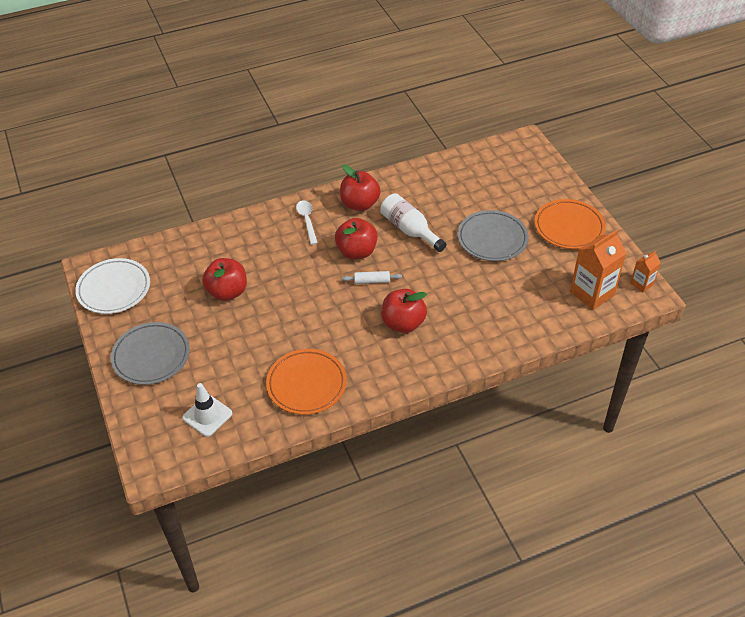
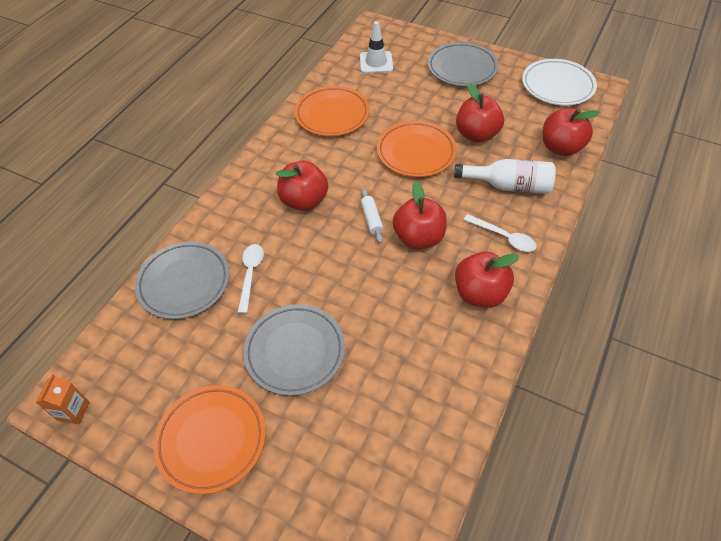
camera: 140 degrees right, 5 degrees up
white rolling pin [342,271,402,284] -> white rolling pin turned 60 degrees counterclockwise [361,189,383,243]
white bottle [380,193,446,252] -> white bottle moved to [454,159,556,194]
orange carton [570,230,626,310] -> none
none -> grey plate [135,241,230,319]
none -> white spoon [238,244,264,314]
none -> orange plate [377,121,457,177]
none -> red apple [542,108,600,156]

